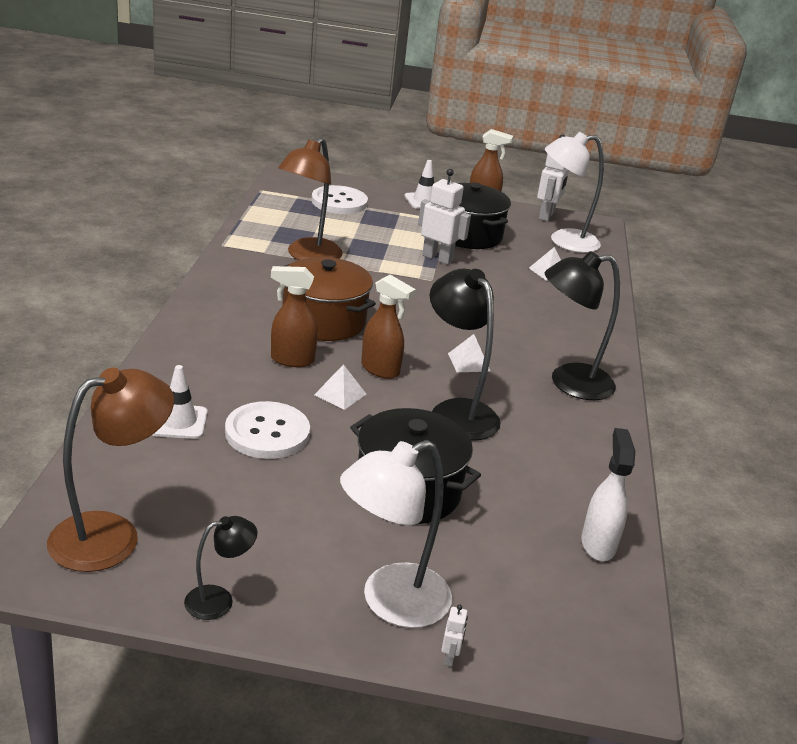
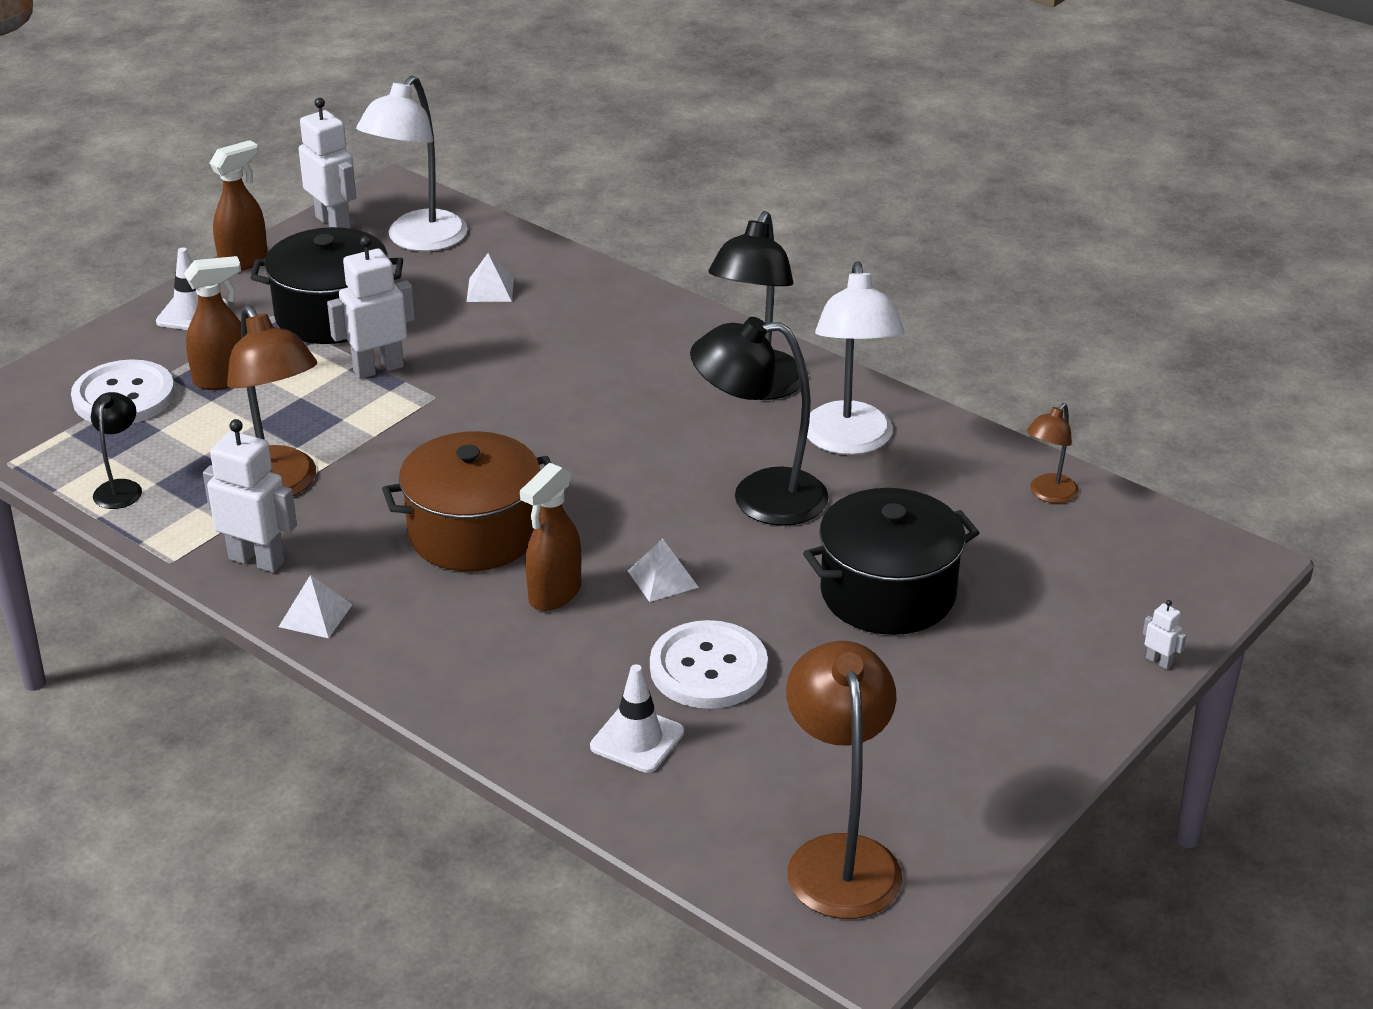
camera: 55 degrees left, 5 degrees up
black lamp [184,516,257,620] -> black lamp moved to [91,392,142,509]
white lamp [340,440,452,628] -> white lamp moved to [807,261,904,455]
brown spray bottle [361,275,416,379] -> brown spray bottle moved to [184,256,241,390]
white pyramid [448,334,491,372] -> white pyramid moved to [279,575,353,638]
white spray bottle [581,428,635,561] -> brown lamp [1027,403,1079,503]
none -> white robot [203,419,297,573]

